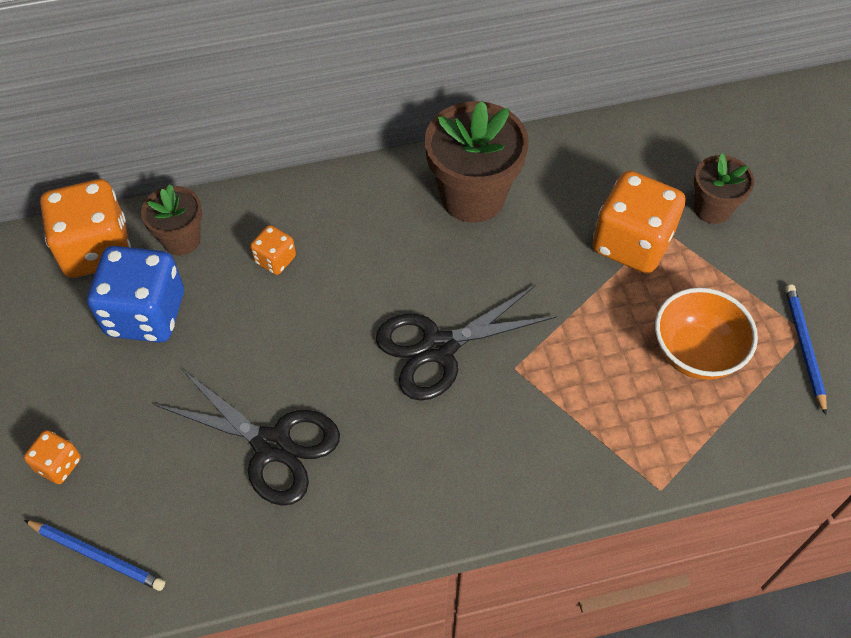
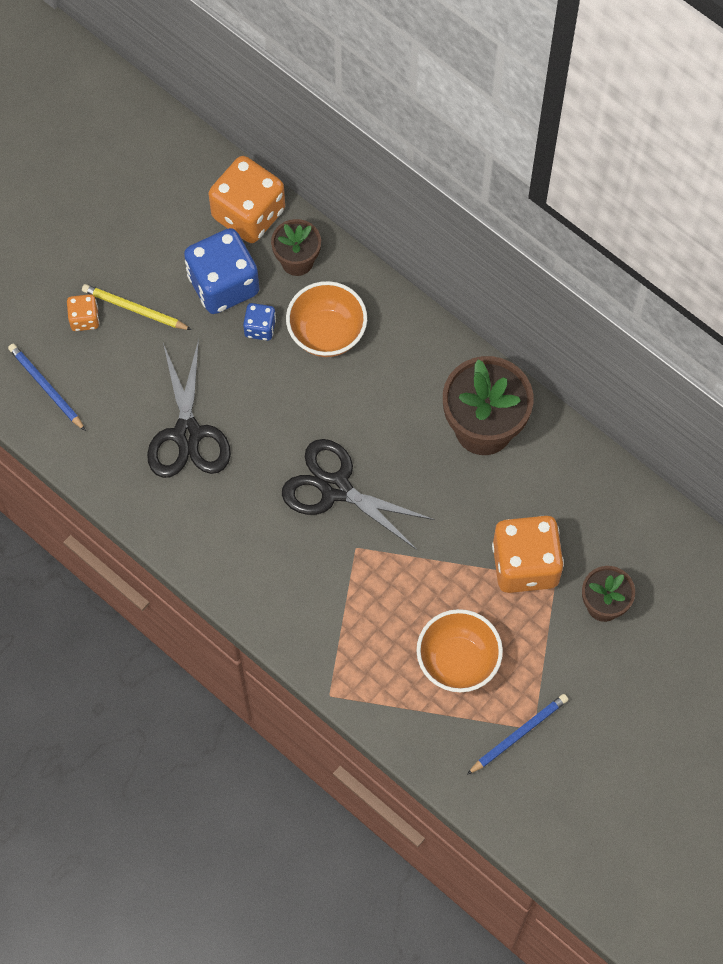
camera: 55 degrees right, 10 degrees up
blue pencil [24,520,165,591] -> blue pencil turned 150 degrees clockwise [8,344,86,431]
orange dice [250,225,296,275] -> orange bowl [286,281,367,357]
none -> yellow pencil [82,284,192,330]
none -> blue dice [243,303,276,341]

